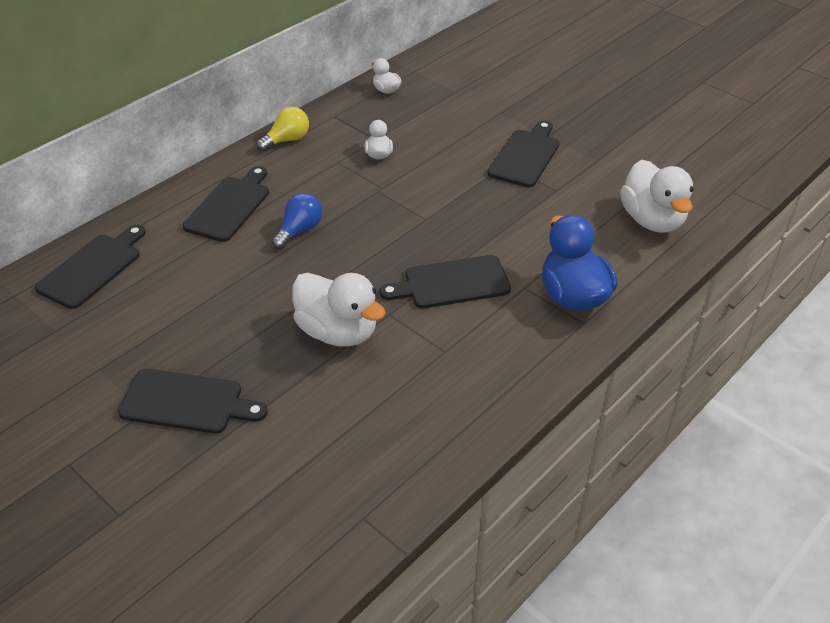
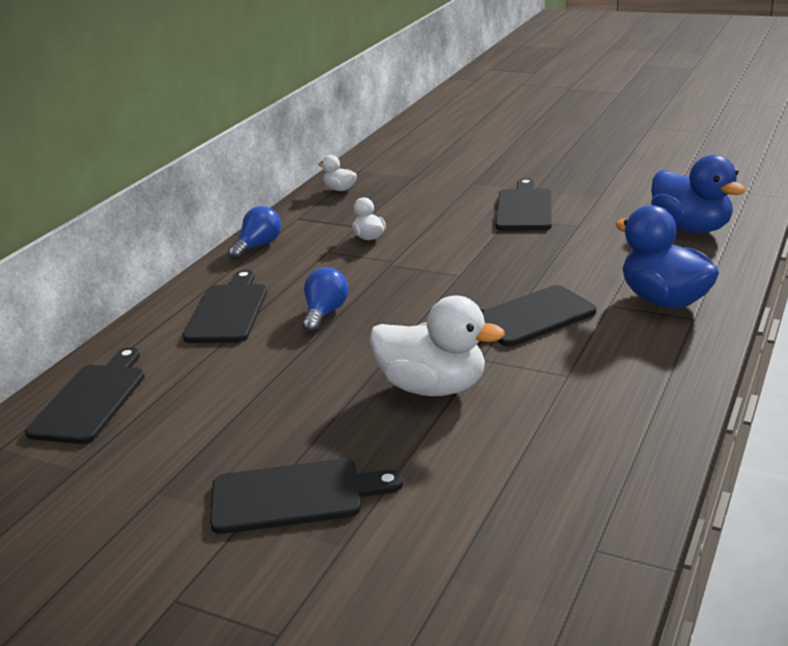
camera: 15 degrees left, 15 degrees down
yellow light bulb [256,107,309,152] -> blue light bulb [228,206,281,260]
white duck [620,160,694,233] -> blue duck [651,155,746,233]

